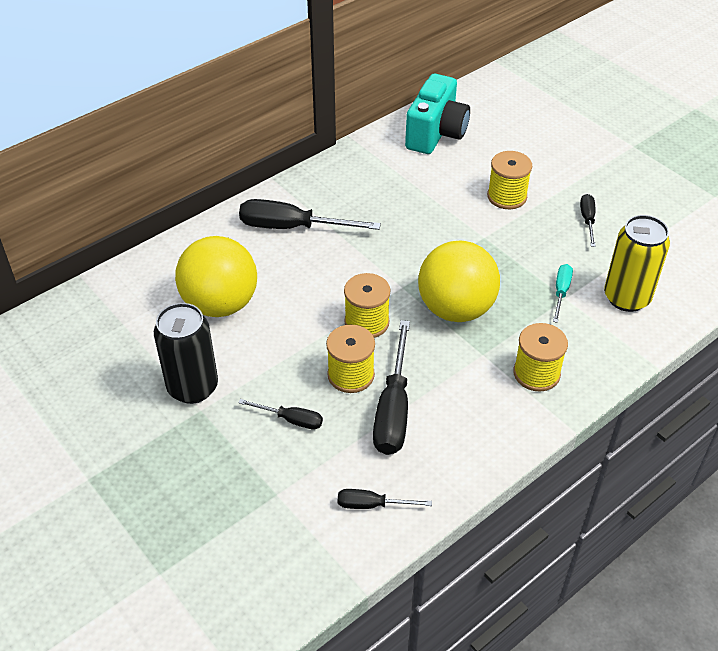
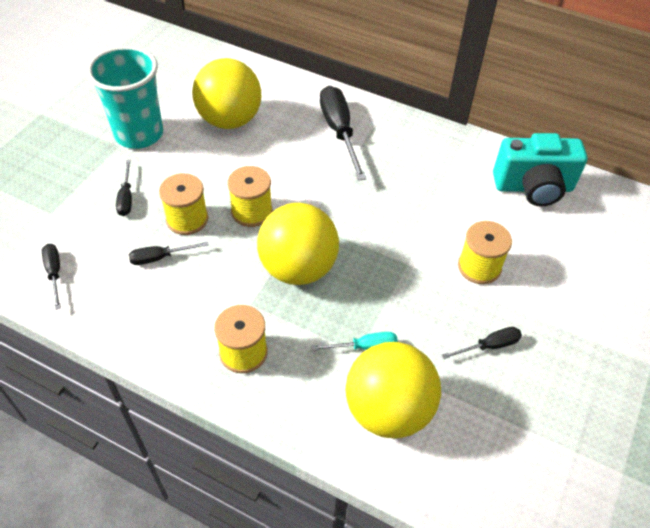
camera: 65 degrees right, 5 degrees up
black can [154,303,218,404] -> turquoise cup [87,46,163,149]
black screwdriver [373,320,410,455] -> black screwdriver [129,242,209,265], size x0.52
yellow can [604,215,670,312] -> yellow ball [345,342,441,439]

